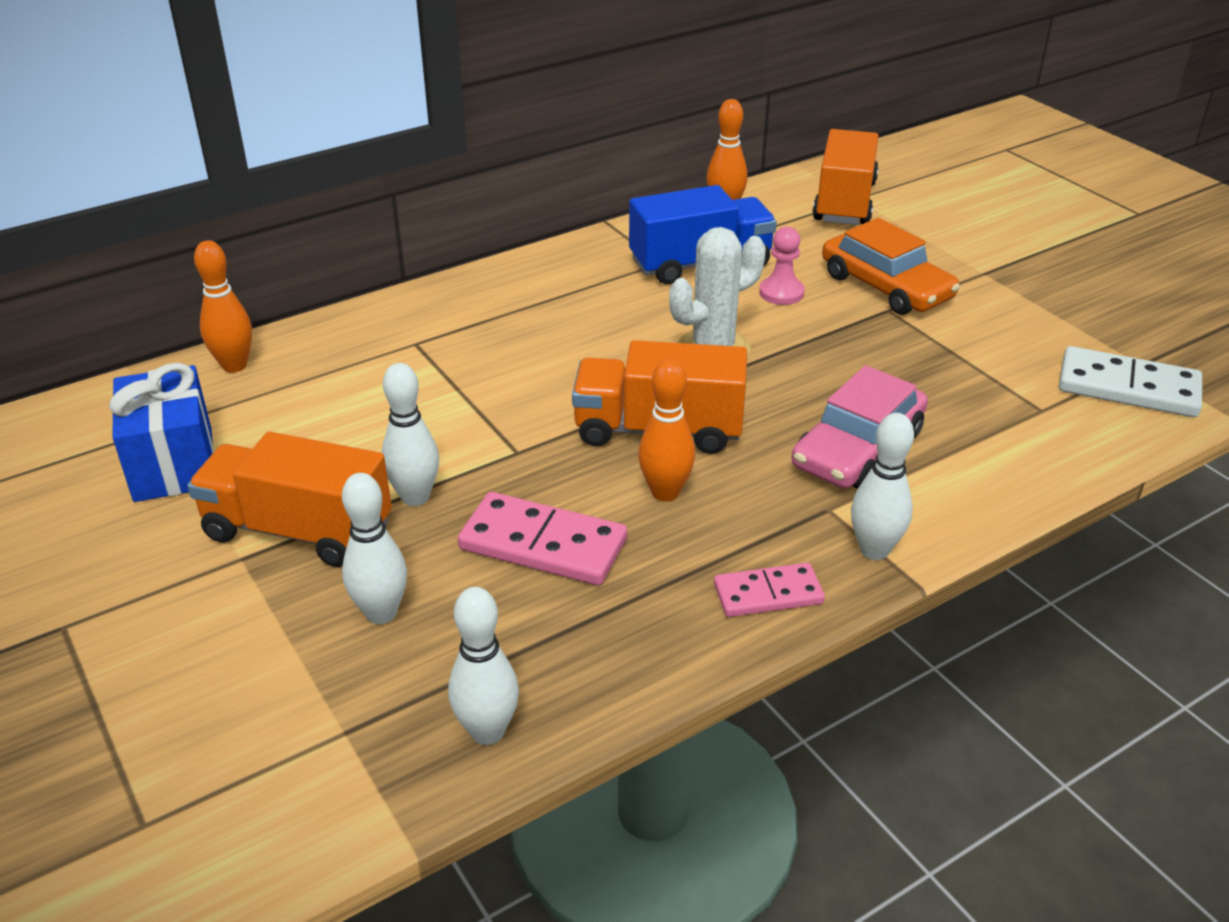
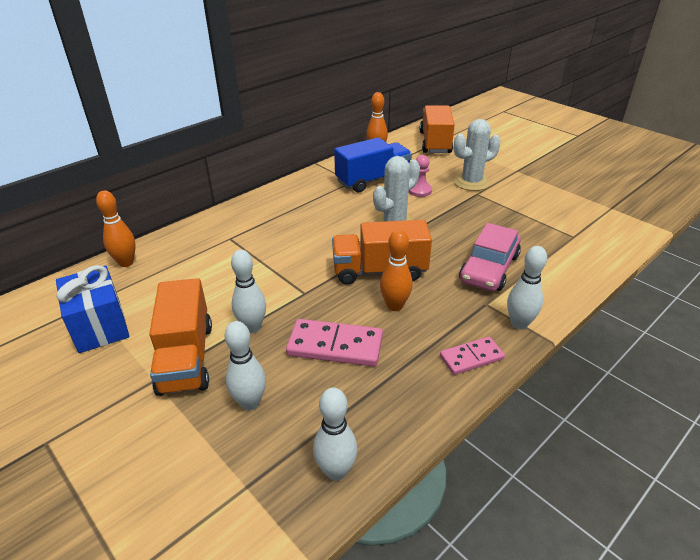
camera: 10 degrees left, 0 degrees up
orange truck [187,432,392,567] -> orange truck turned 105 degrees counterclockwise [149,278,212,396]
orange car [822,218,960,315] -> white cactus [454,119,501,191]
white domino [1059,346,1202,417] -> none

